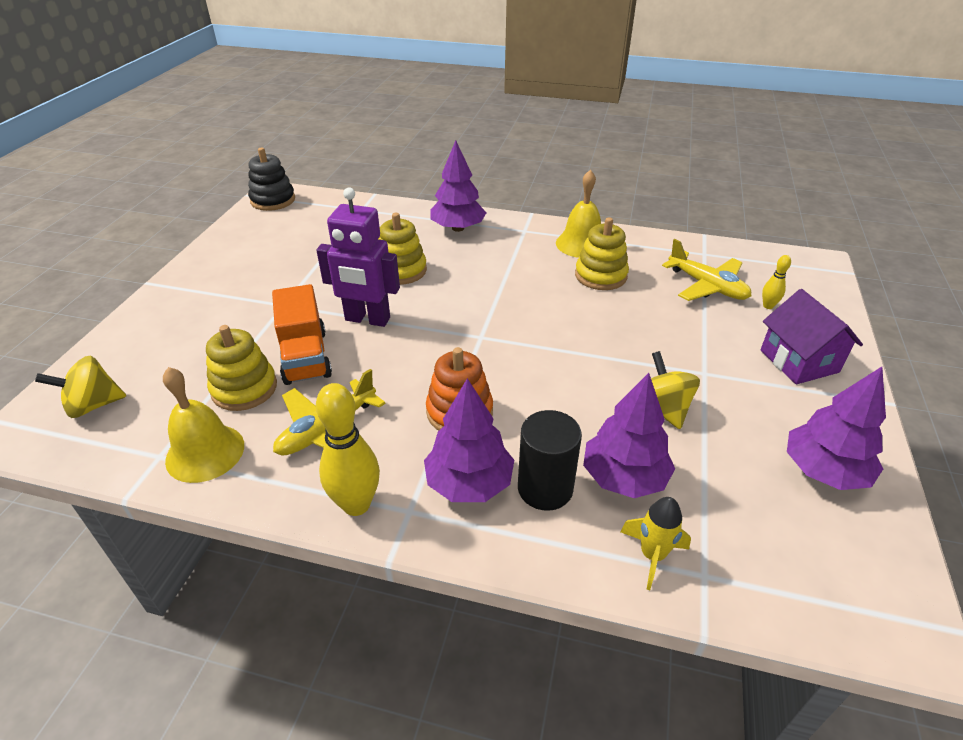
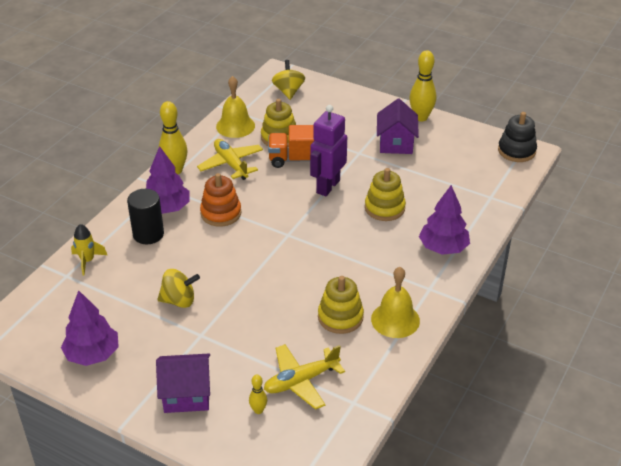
camera: 105 degrees right, 0 degrees up
purple tree [583,373,675,498] -> none
none -> purple house [377,99,419,154]
none -> yellow bowling pin [409,50,436,121]

